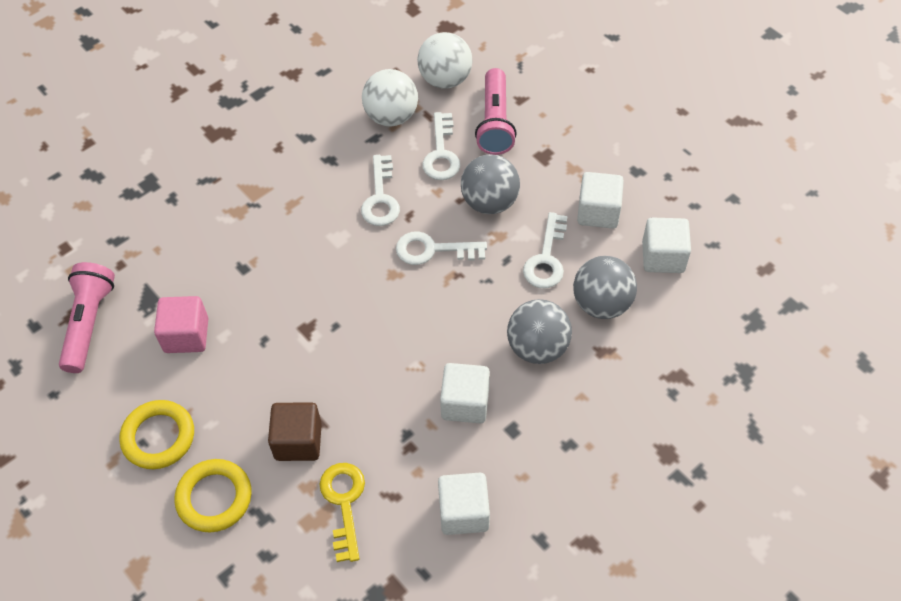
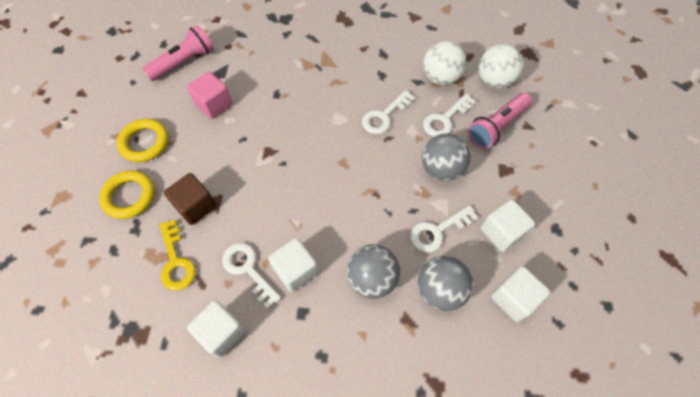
camera: 45 degrees right, 5 degrees up
yellow key [319,463,365,562] -> yellow key turned 120 degrees clockwise [159,220,196,291]
white key [396,231,487,265] -> white key moved to [222,243,281,309]

